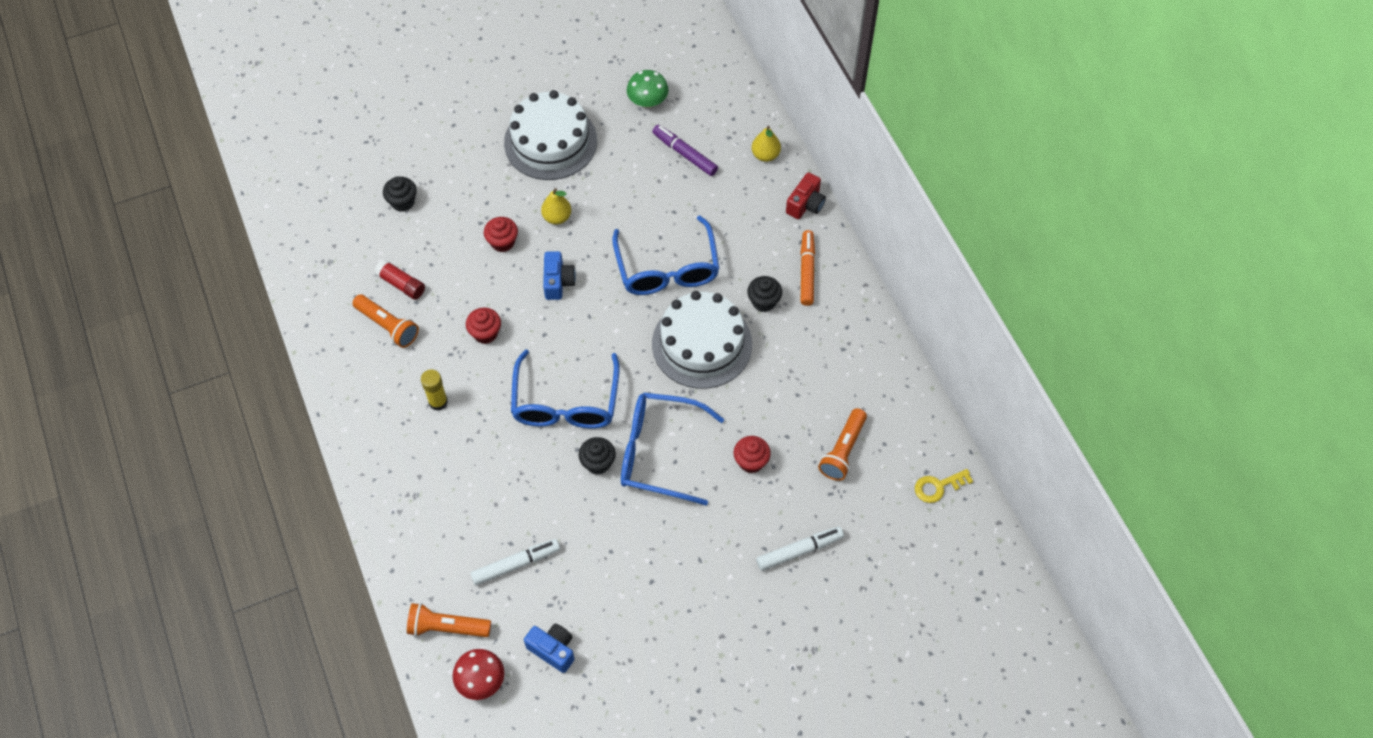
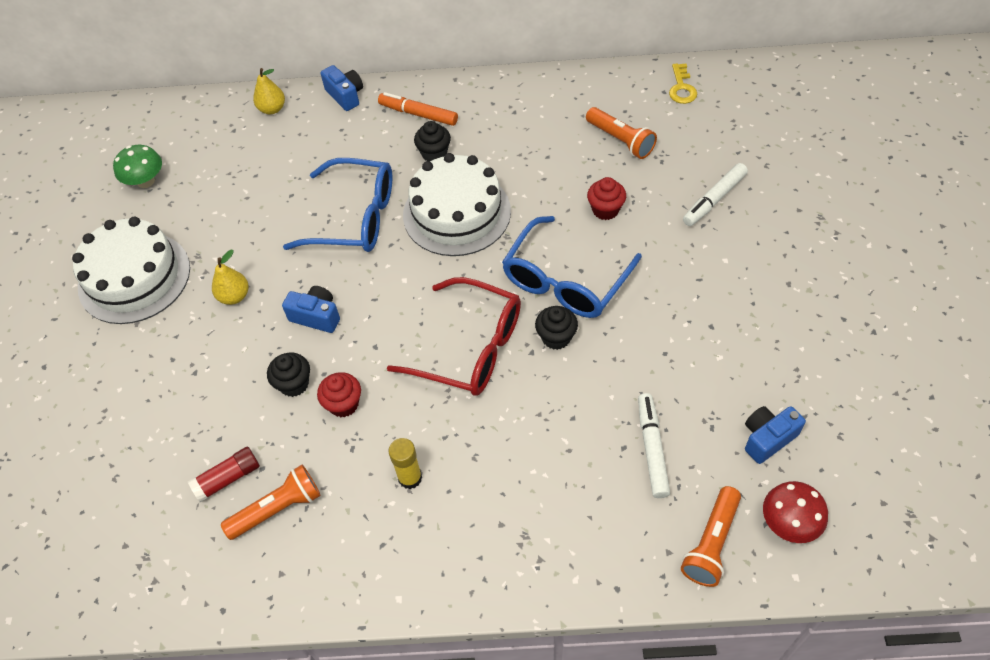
camera: 65 degrees left, 5 degrees down
black cupcake [383,177,417,212] -> black cupcake moved to [267,353,310,397]
red cupcake [484,217,518,252] -> none
blue glasses [511,350,619,429] -> red glasses [387,277,521,396]
purple marker [652,125,718,176] -> none
white marker [756,526,844,571] -> white marker turned 135 degrees counterclockwise [683,163,748,226]
red camera [786,172,826,219] -> blue camera [320,65,363,111]

